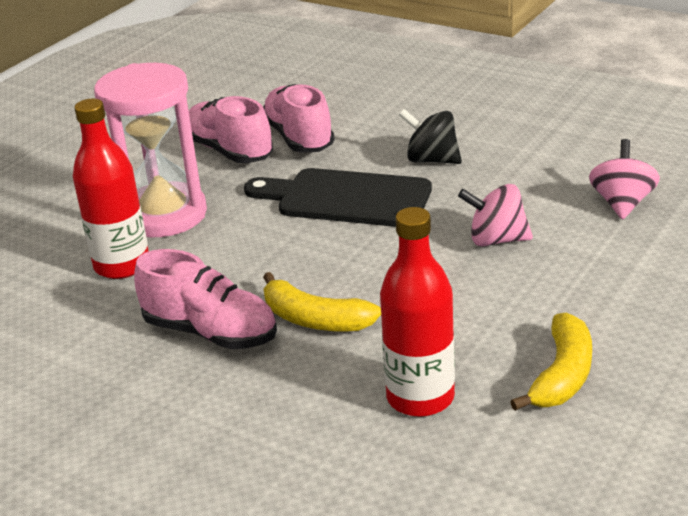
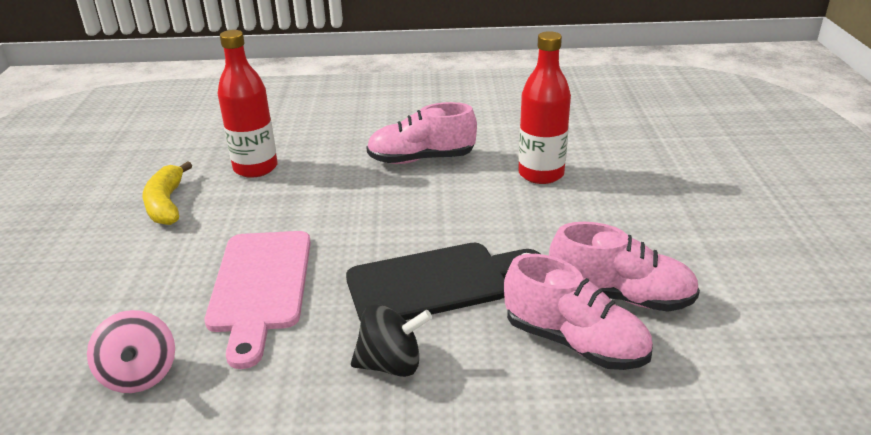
camera: 145 degrees right, 0 degrees up
pink hourglass [94,63,207,237] -> none
yellow banana [263,272,381,332] -> none
pink spinning top [458,184,533,247] -> pink cutting board [205,231,311,369]

